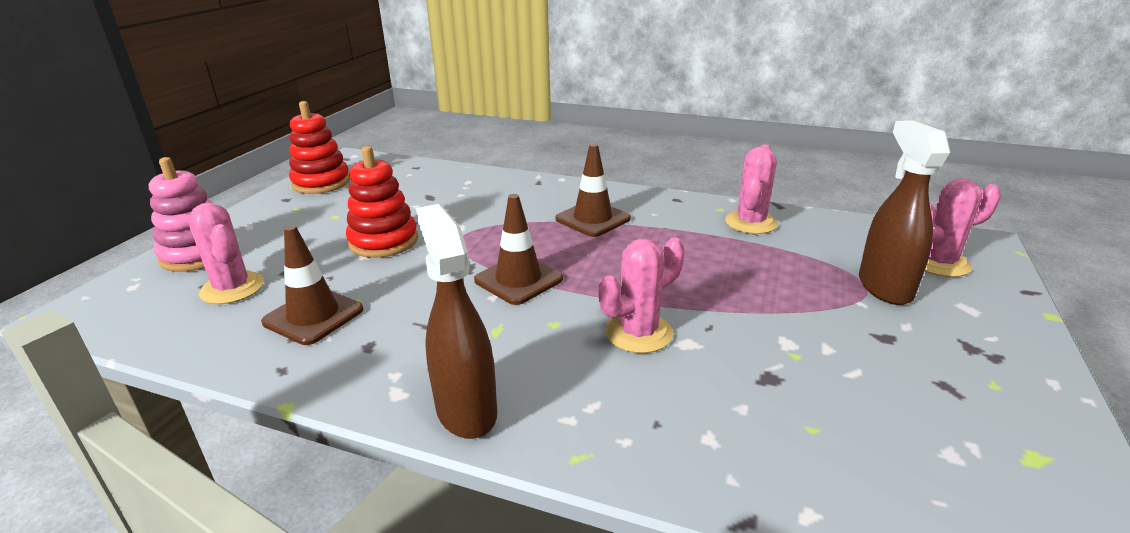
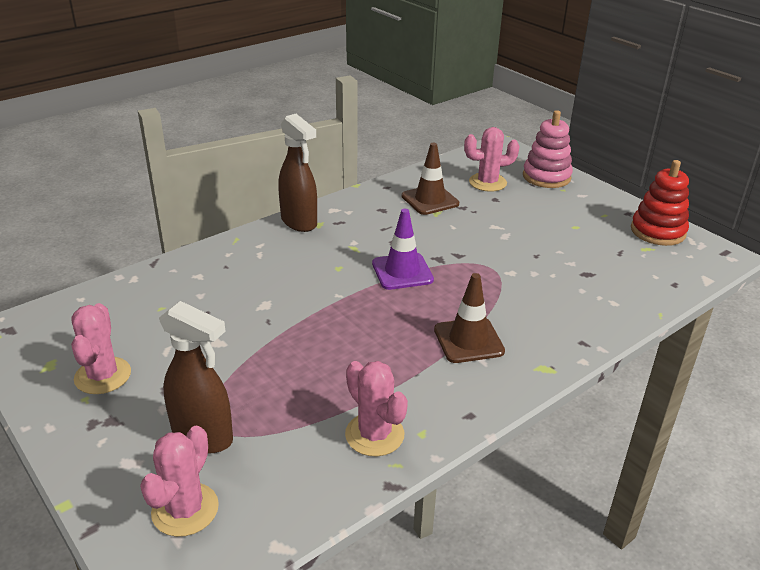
camera: 120 degrees right, 5 degrees up
red stacking toy [346,146,418,258] -> none
brown spray bottle [416,204,497,439] -> brown spray bottle turned 45 degrees clockwise [278,114,317,232]
brown traffic cone [474,194,563,305] -> purple traffic cone [372,209,434,290]
pink cactus [599,237,685,353] -> pink cactus moved to [71,303,131,394]

